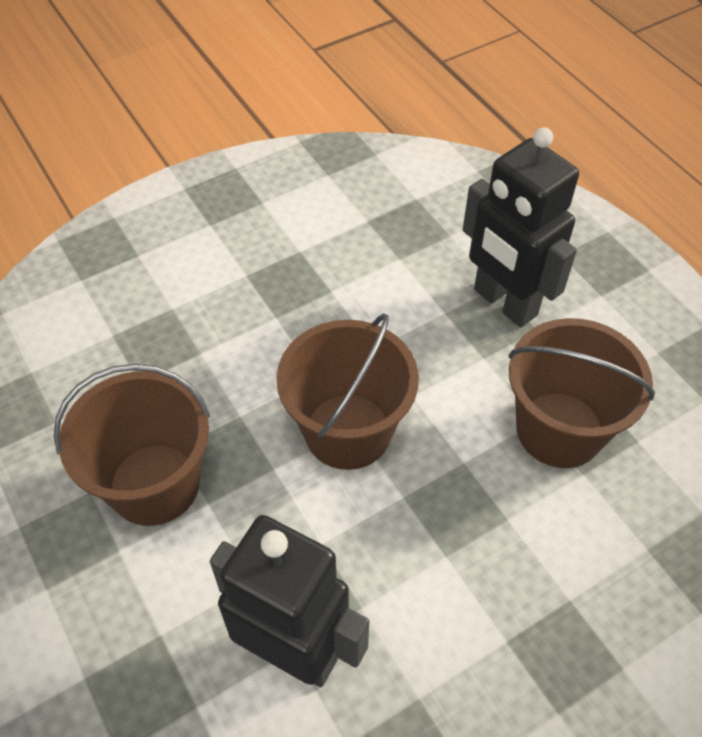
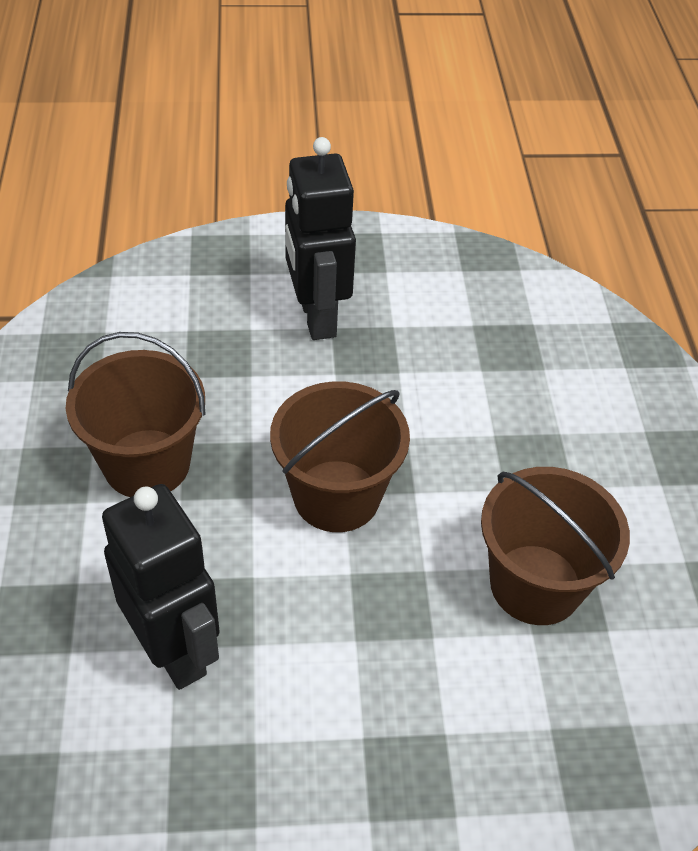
camera: 25 degrees right, 5 degrees down
black robot [463,127,579,327] -> black robot moved to [285,137,356,340]

